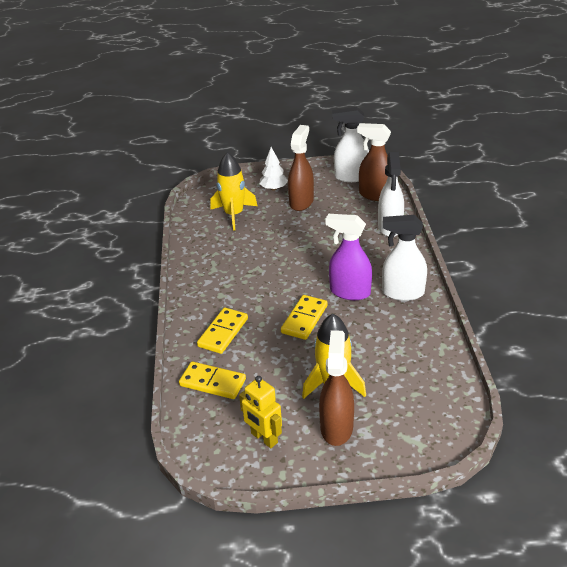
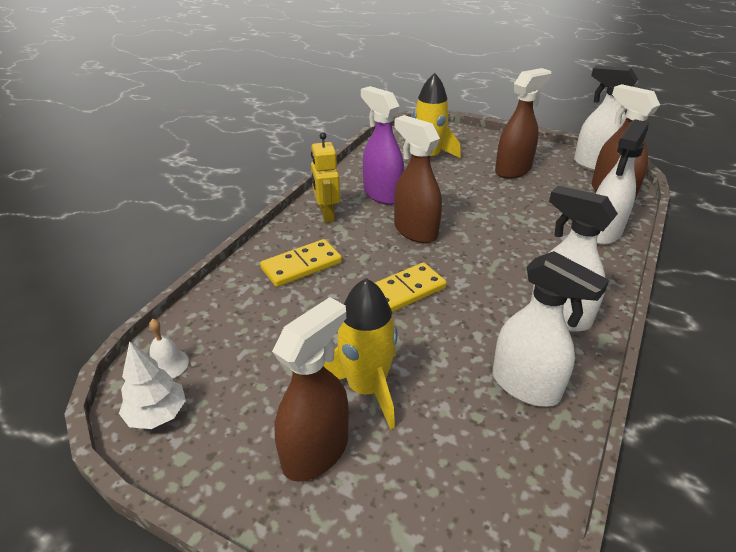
camera: 30 degrees right, 0 degrees up
yellow domino [179,362,246,399] -> none
yellow robot [239,376,282,448] -> yellow robot moved to [311,132,340,223]
white tree [259,147,288,191] -> white tree moved to [119,341,186,429]
purple spray bottle [325,214,372,300] -> purple spray bottle moved to [361,86,404,205]
none -> white bell [149,319,189,379]
none -> brown spray bottle [394,115,442,243]
none -> white spray bottle [493,251,609,407]

